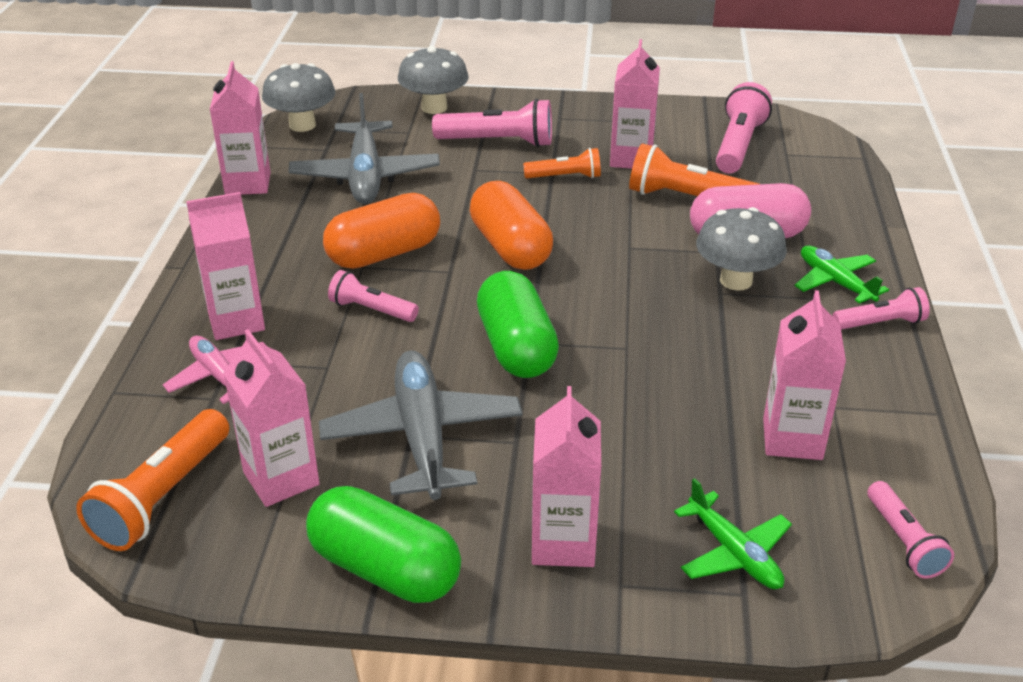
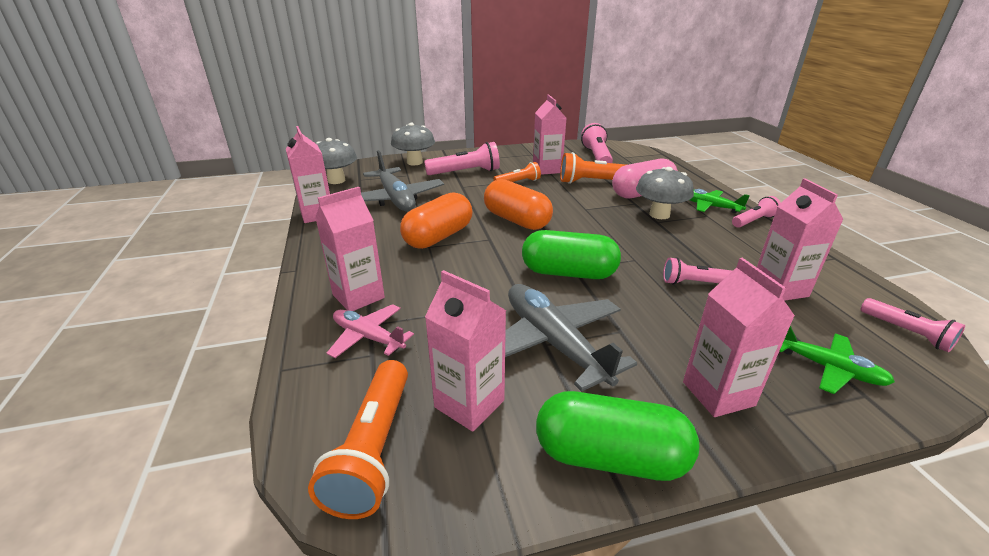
camera: 20 degrees left, 5 degrees down
pink flashlight [328,270,419,322] -> pink flashlight moved to [663,257,733,285]
green capsule [477,271,559,378] -> green capsule turned 45 degrees counterclockwise [522,230,621,279]

